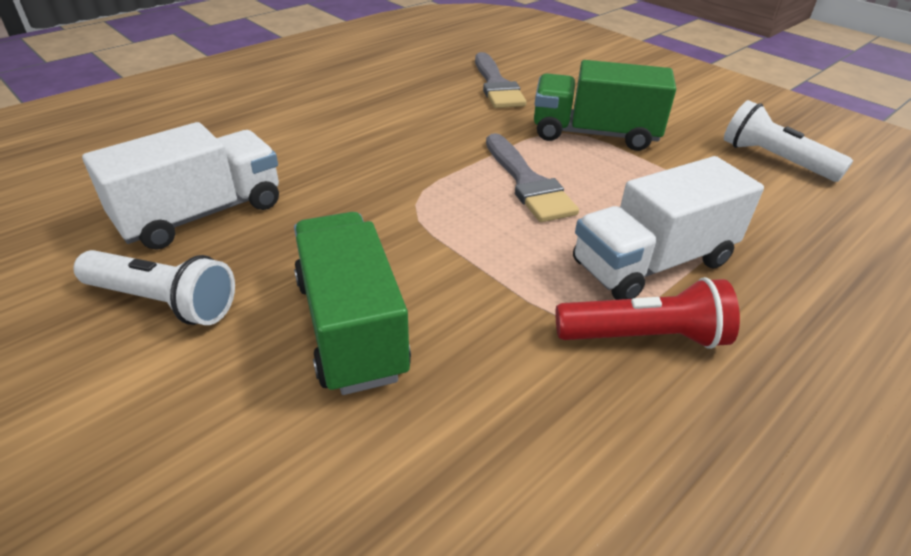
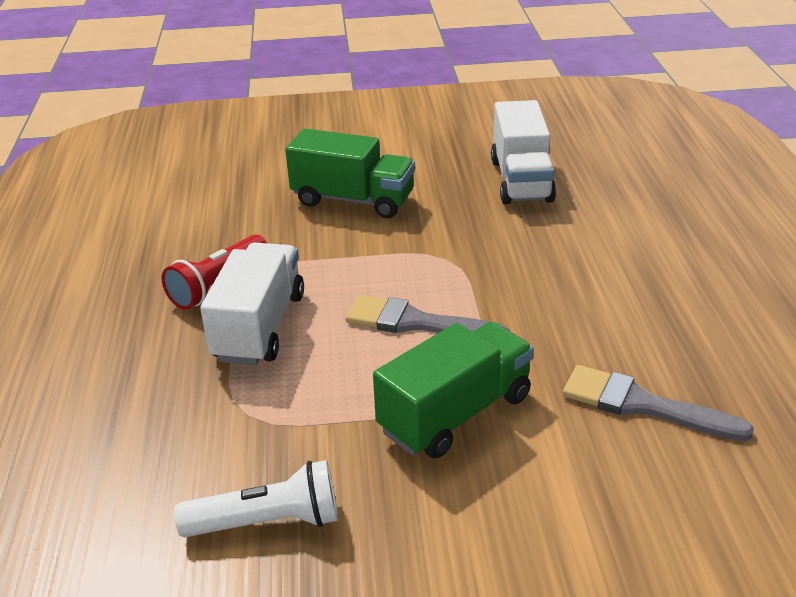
camera: 130 degrees right, 5 degrees down
white flashlight [74,250,235,325] -> none

